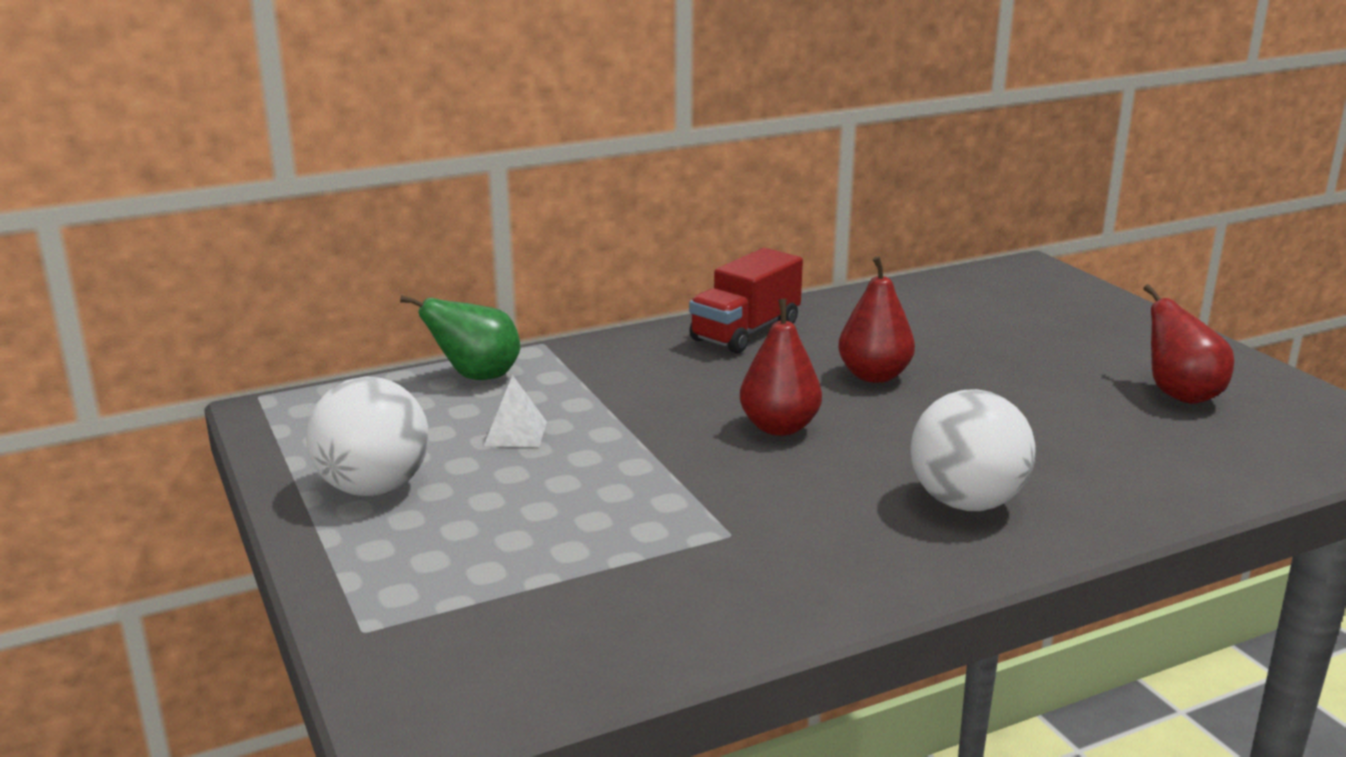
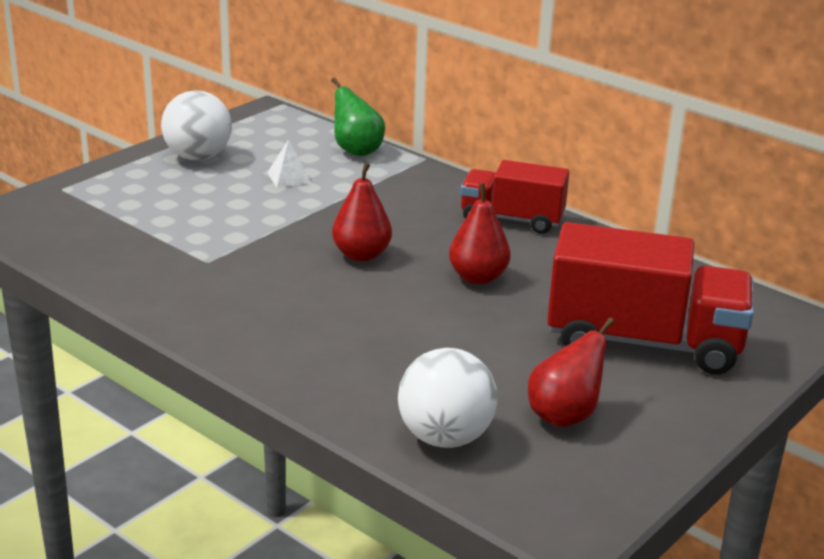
camera: 65 degrees right, 5 degrees up
white ball [910,389,1036,511] -> white ball moved to [398,348,497,448]
none -> red truck [547,222,754,375]

